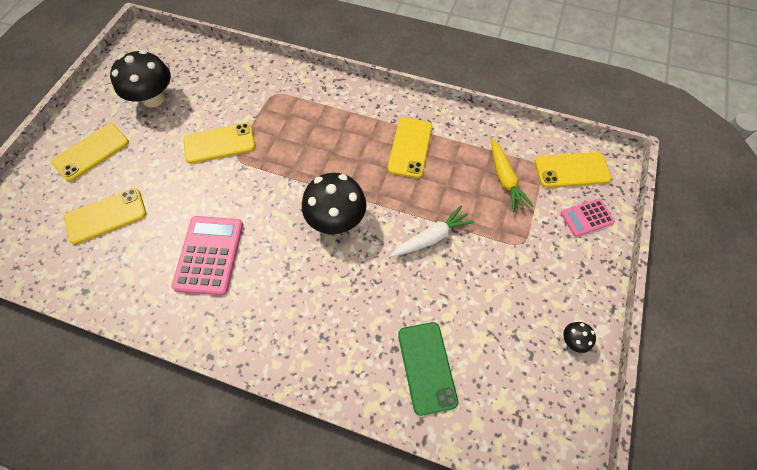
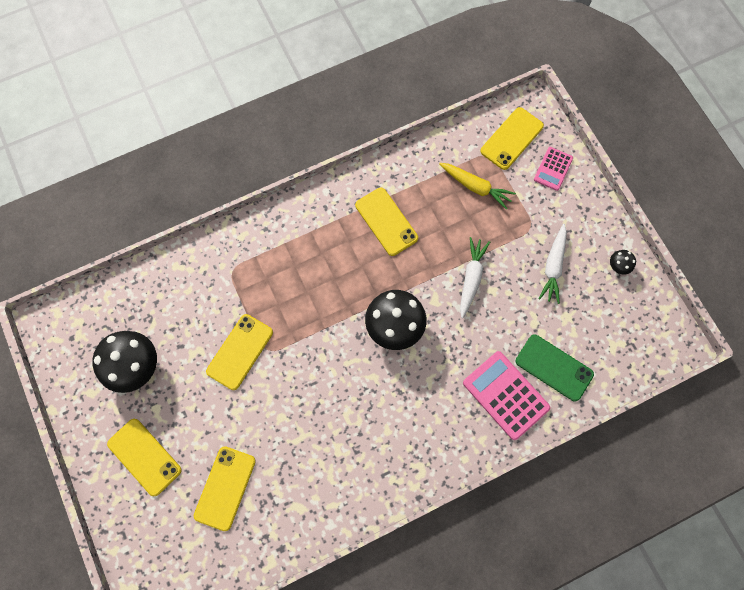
camera: 45 degrees left, 10 degrees up
yellow phone [51,123,129,182] -> yellow phone turned 45 degrees counterclockwise [107,419,182,496]
pink calculator [171,216,243,295] -> pink calculator moved to [463,351,550,440]
none -> white carrot [538,224,567,304]

